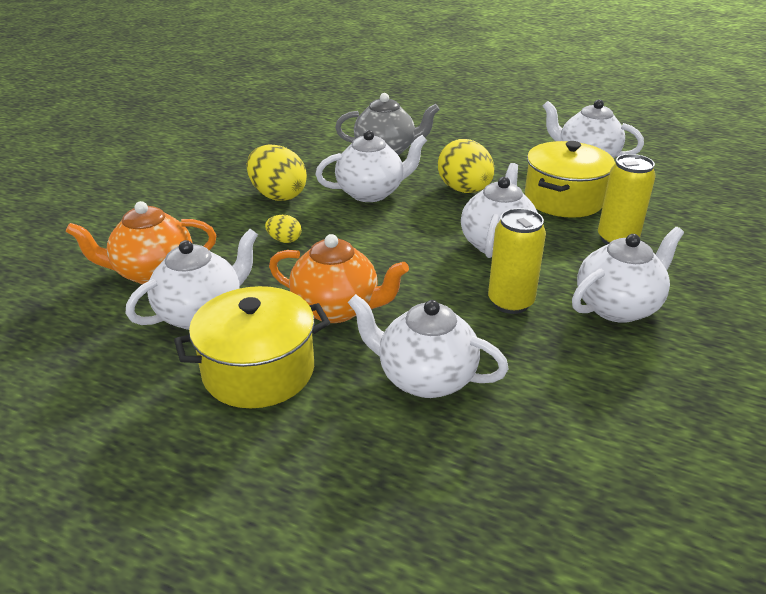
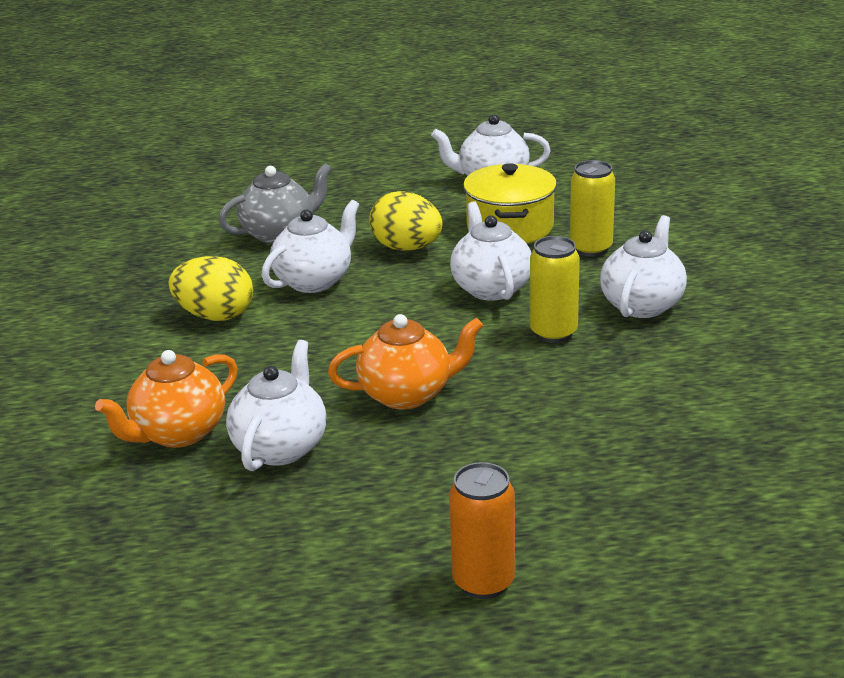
camera: 30 degrees left, 5 degrees down
yellow pot [174,286,330,408] -> none
yellow egg [265,215,301,243] -> none
white teapot [348,294,509,398] -> none
none -> orange can [449,462,515,599]

